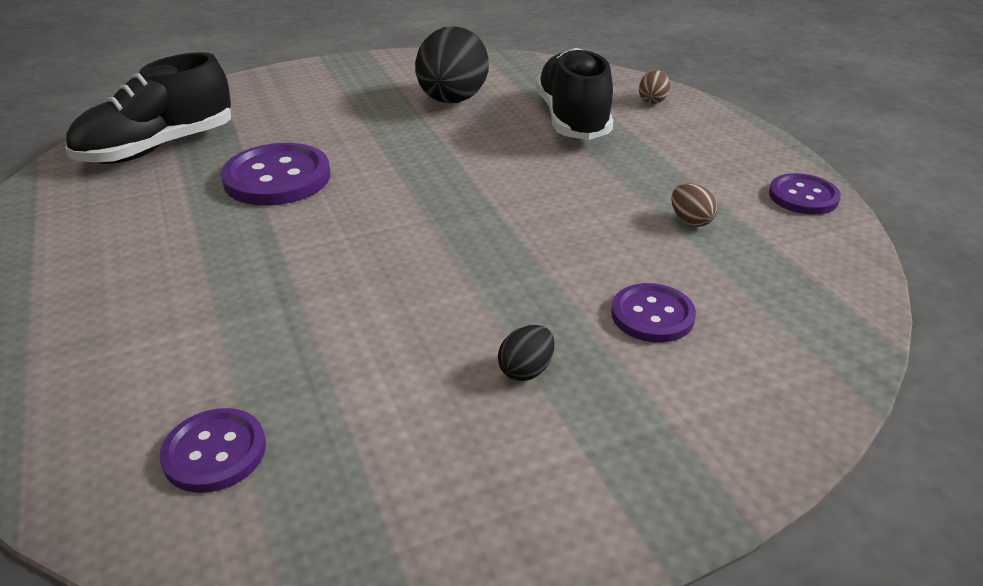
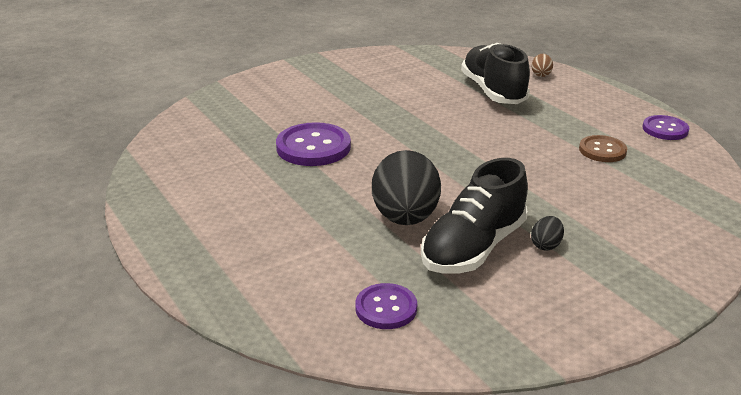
camera: 10 degrees left, 5 degrees down
black shoe [65,52,231,164] -> black shoe moved to [421,158,528,274]
black egg [415,26,489,103] -> black egg moved to [372,150,441,225]
purple button [611,283,696,343] -> none
brown egg [671,184,718,227] -> brown button [579,135,627,162]

